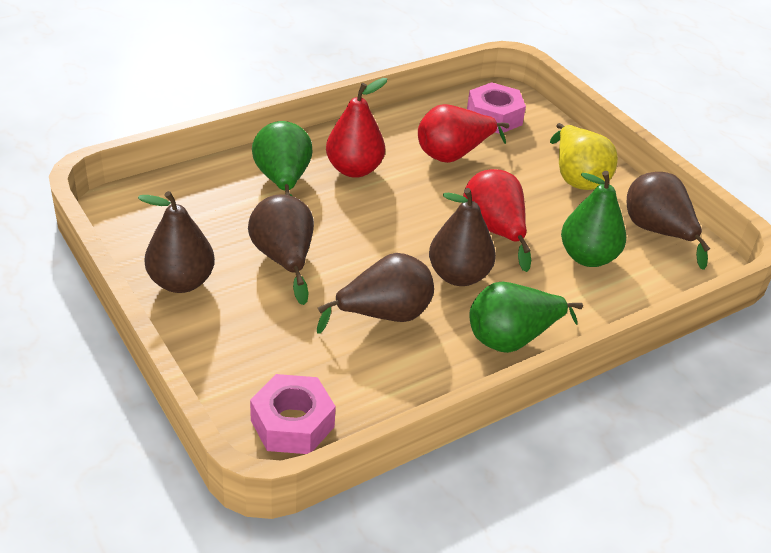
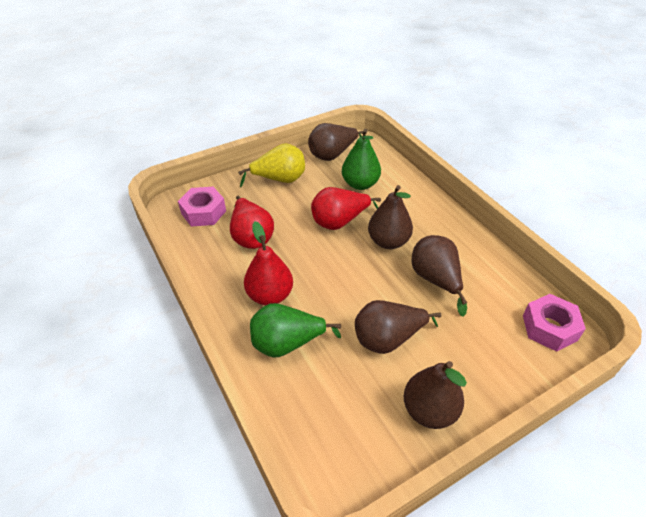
camera: 85 degrees left, 5 degrees up
green pear [469,281,583,353] -> none

